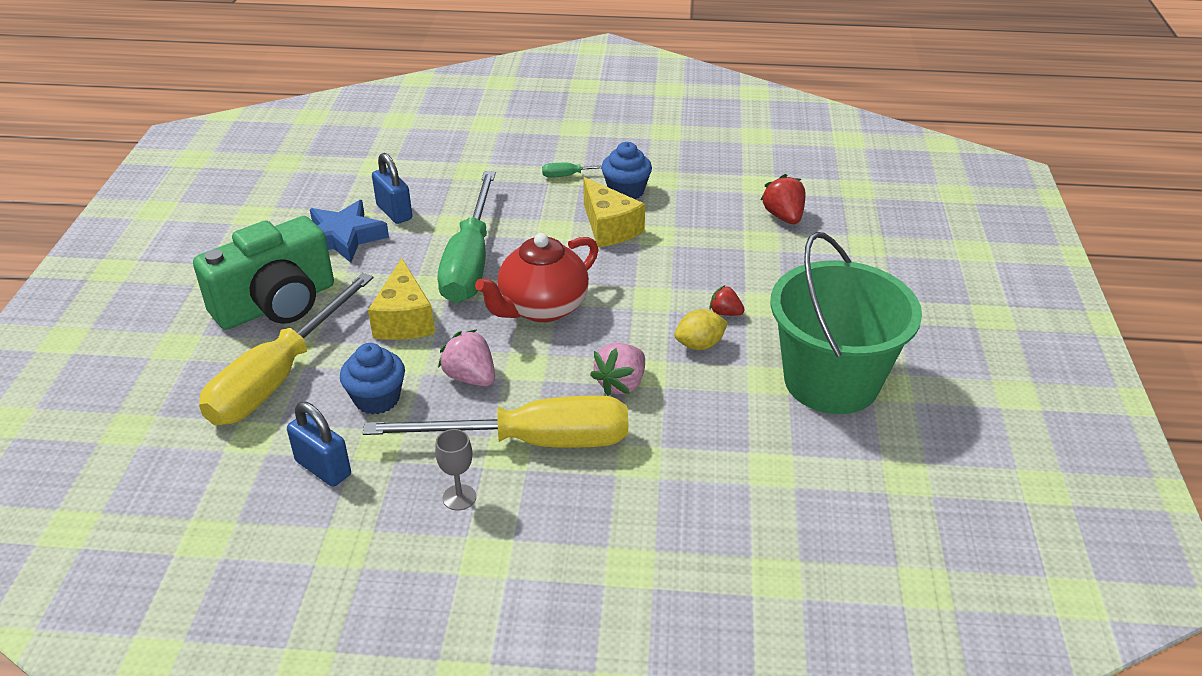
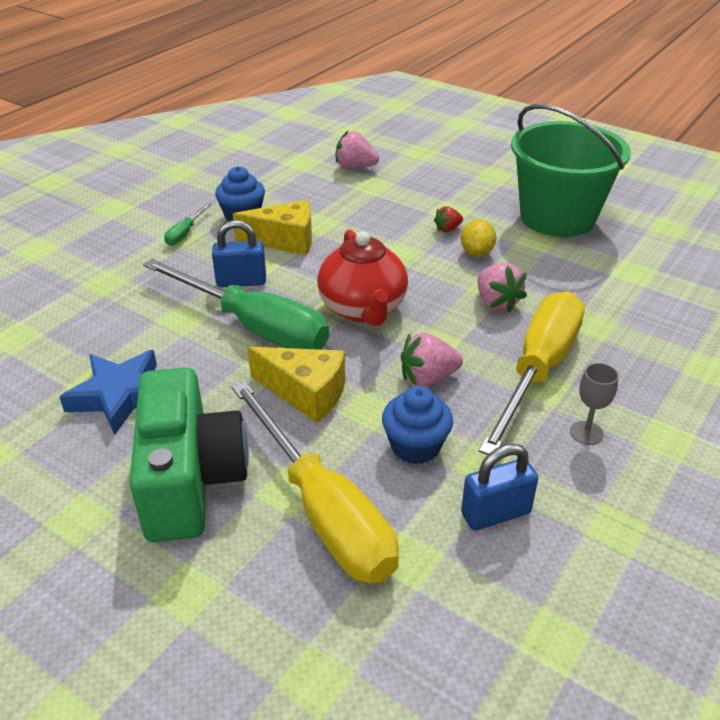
camera: 60 degrees left, 0 degrees up
blue padlock [372,153,412,224] -> blue padlock moved to [212,220,266,287]
red strawberry [761,174,806,224] -> pink strawberry [336,131,379,169]

